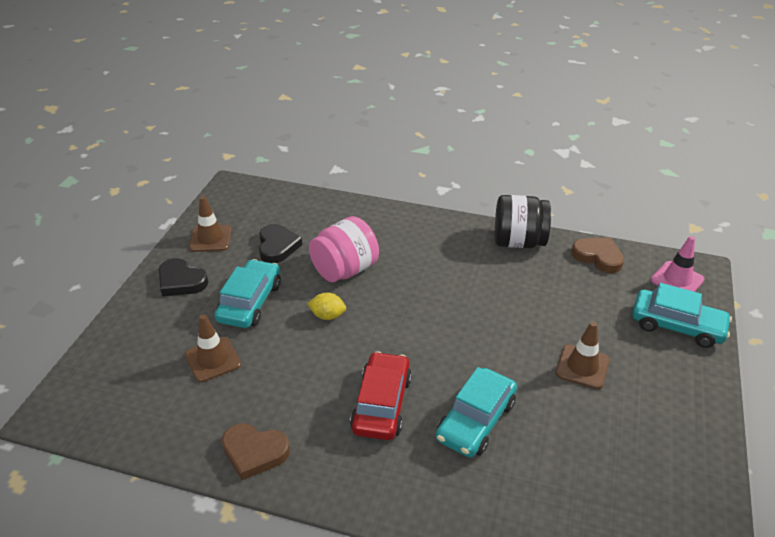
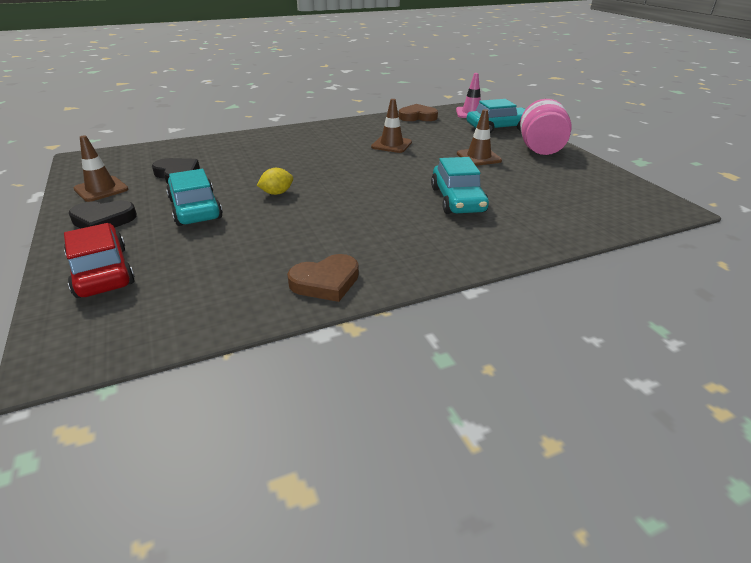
camera: 40 degrees left, 5 degrees down
brown traffic cone [185,314,241,382] -> brown traffic cone moved to [371,99,412,153]
pink jar [309,216,379,282] -> pink jar moved to [520,99,572,155]
red car [350,351,412,440] -> red car moved to [64,223,135,298]
black jar [495,195,551,248] -> none

